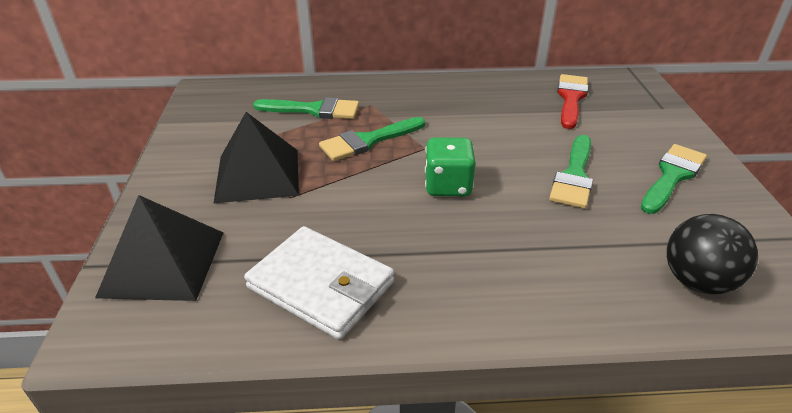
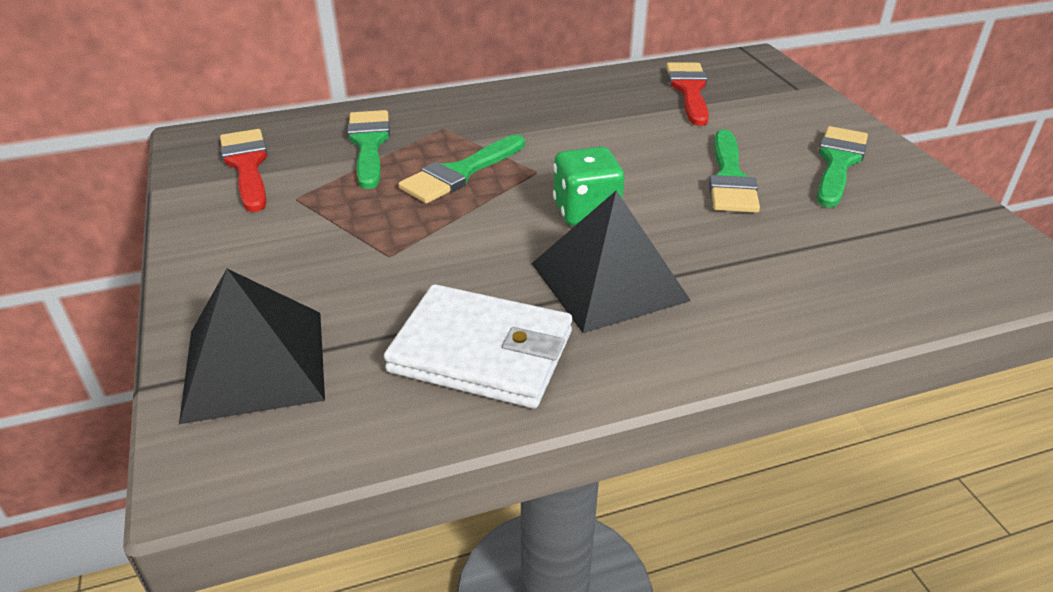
camera: 15 degrees left, 0 degrees up
black pyramid [213,112,299,204] -> black pyramid moved to [531,190,691,333]
green brush [253,97,359,119] -> green brush turned 90 degrees counterclockwise [347,110,390,189]
black ball [667,214,758,294] -> none
none -> red brush [220,129,268,212]

